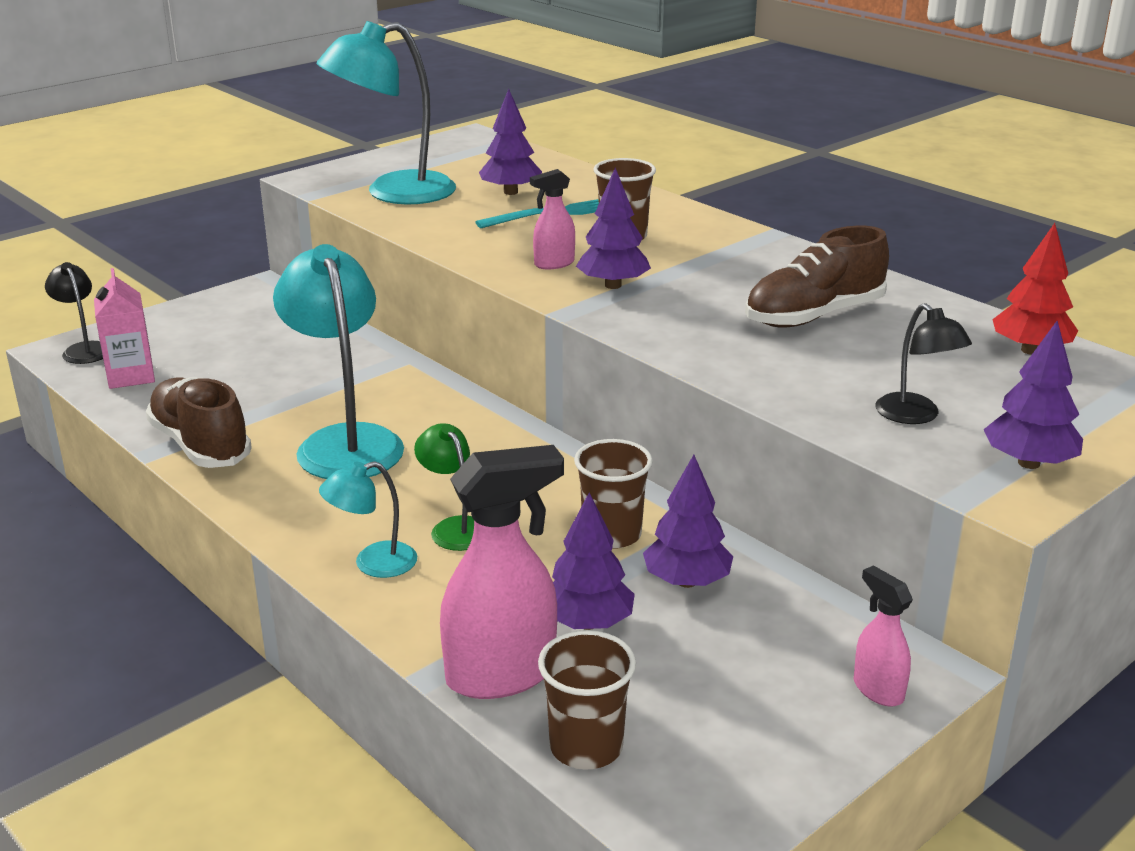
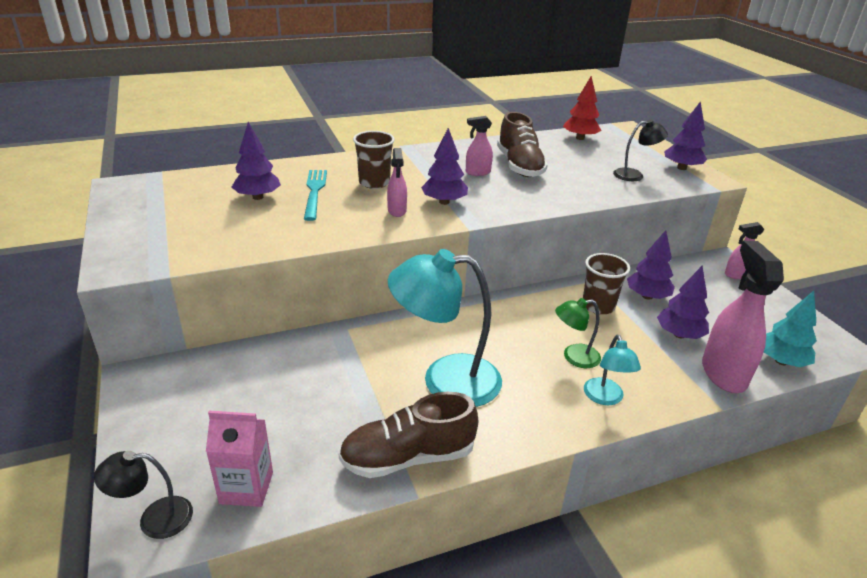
camera: 70 degrees left, 5 degrees up
turquoise lamp [317,21,456,204] -> none
brown cup [538,630,636,770] -> turquoise tree [764,291,817,367]
none -> pink spray bottle [466,116,493,176]

